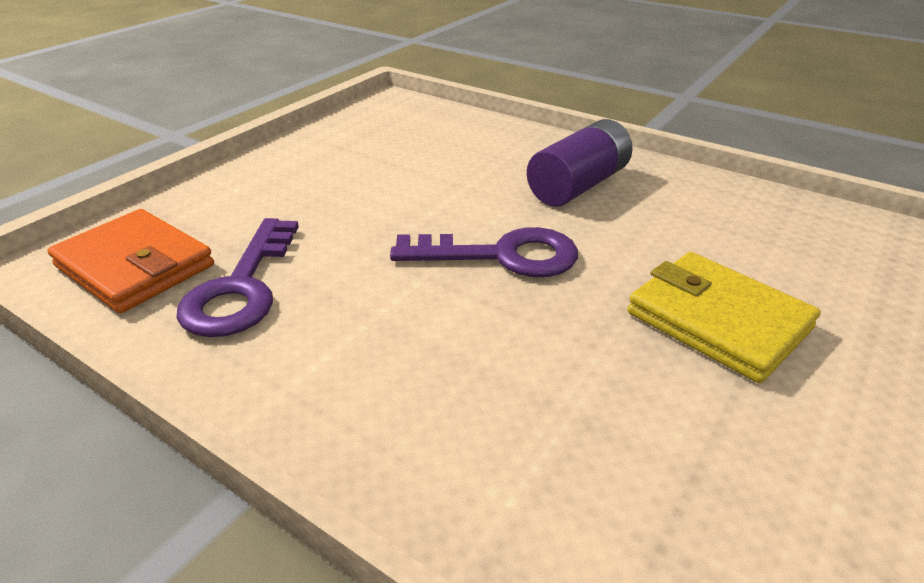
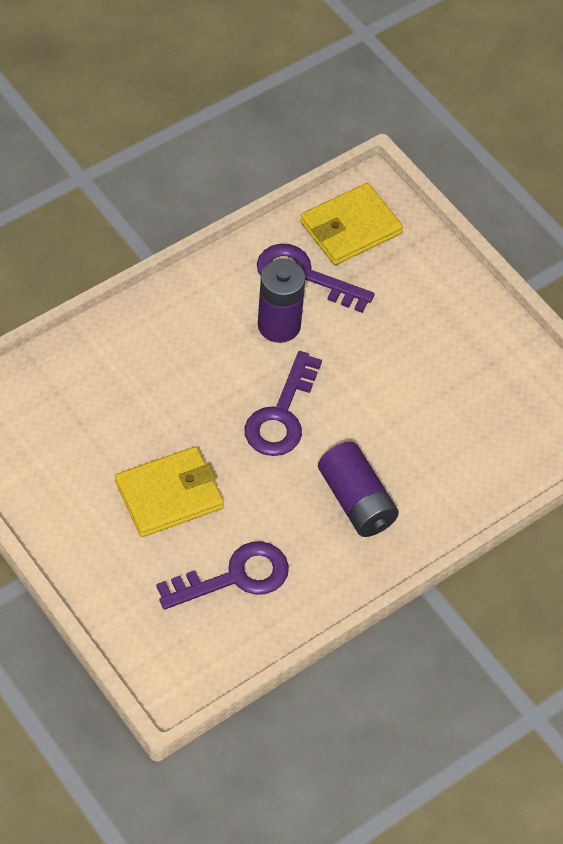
camera: 105 degrees right, 20 degrees up
orange wallet [47,209,214,313] -> yellow wallet [300,183,403,265]
none -> purple key [156,541,289,610]
none -> purple battery [258,259,306,343]

